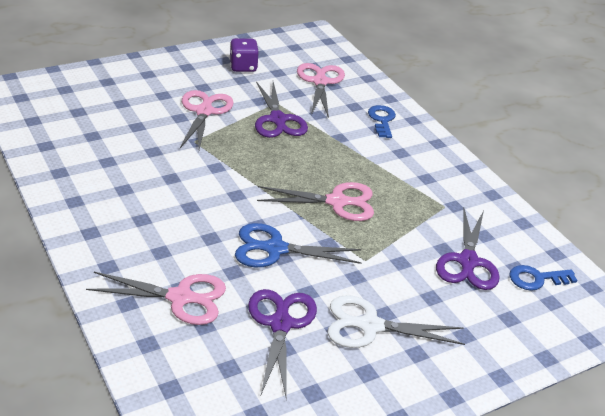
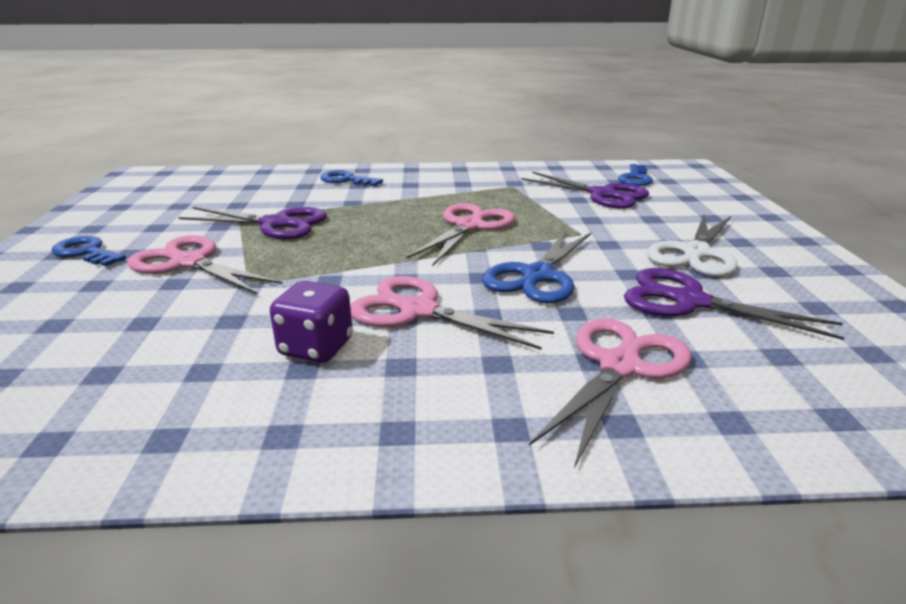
camera: 60 degrees left, 10 degrees down
purple dice [229,38,259,72] -> purple dice moved to [270,281,353,363]
pink scissors [297,63,345,118] -> pink scissors moved to [350,276,554,350]
none -> blue key [51,236,126,266]

